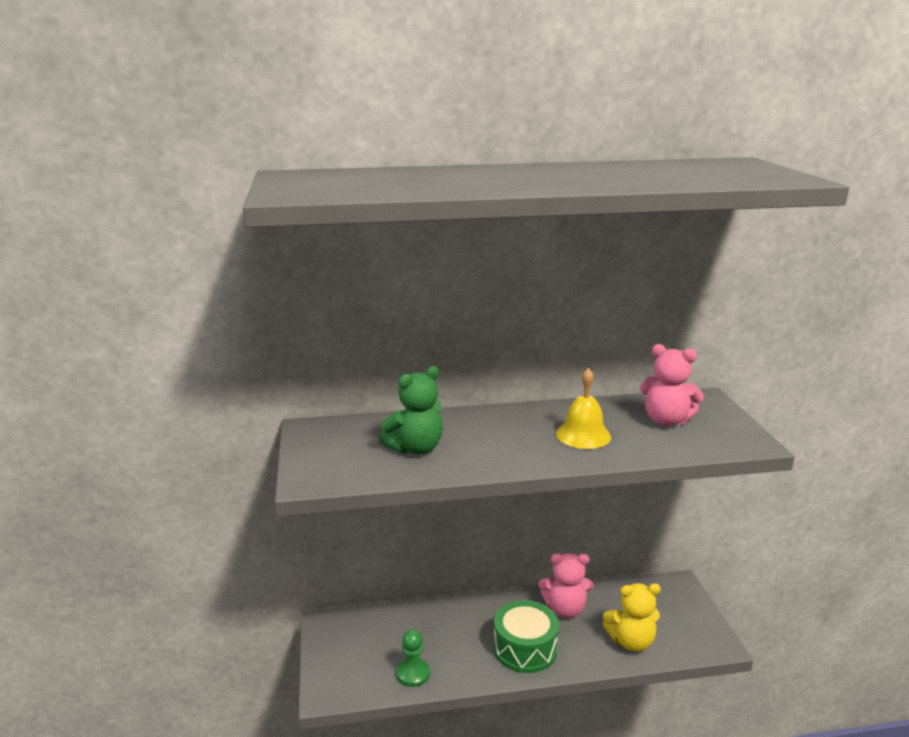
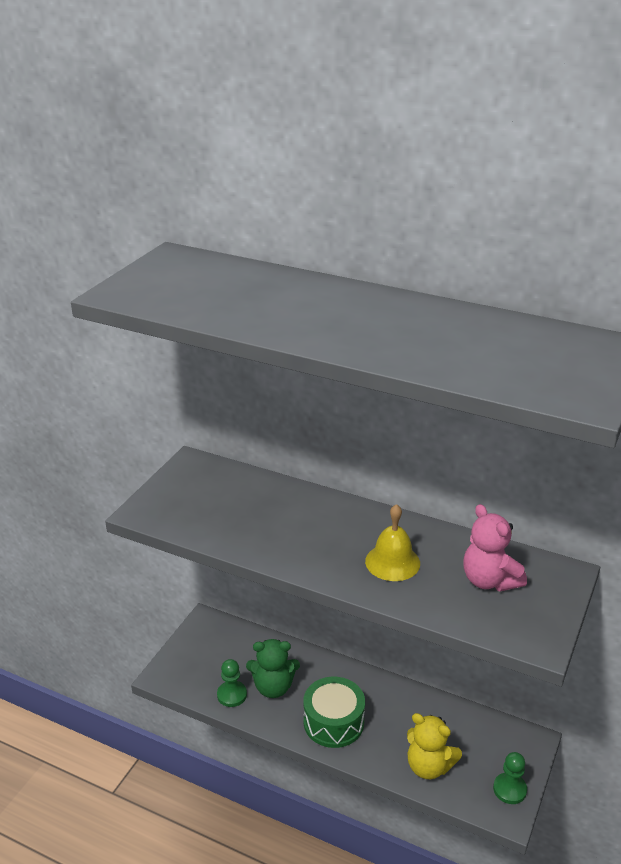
camera: 35 degrees right, 10 degrees up
green teddy bear [379,366,443,454] -> green teddy bear moved to [246,639,300,698]
pink teddy bear [539,553,593,618] -> none
none -> green pawn [493,752,527,804]

